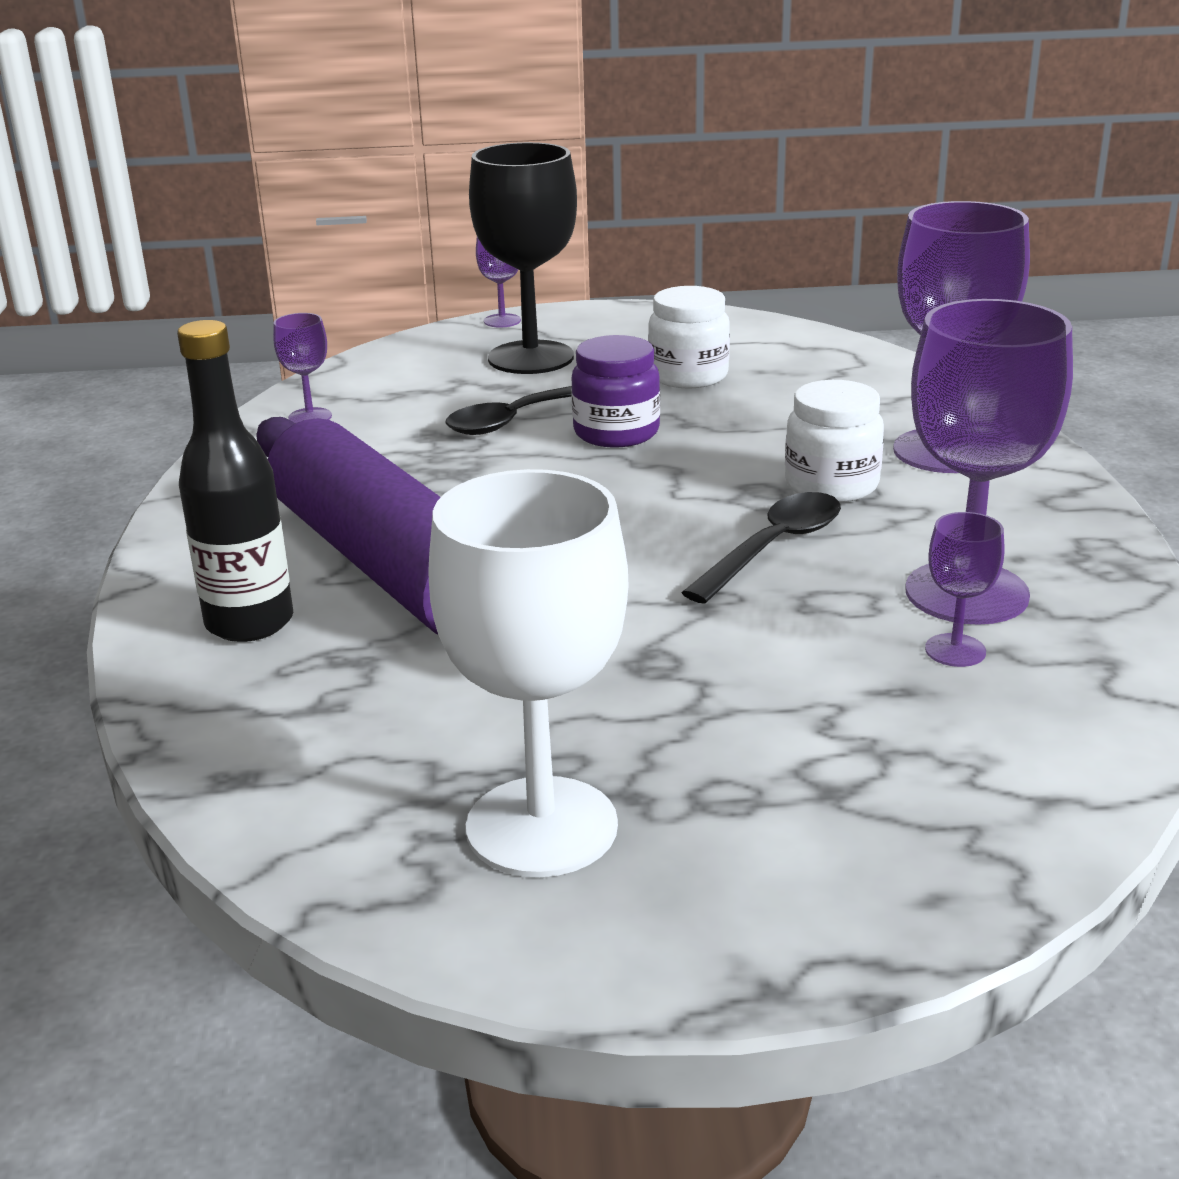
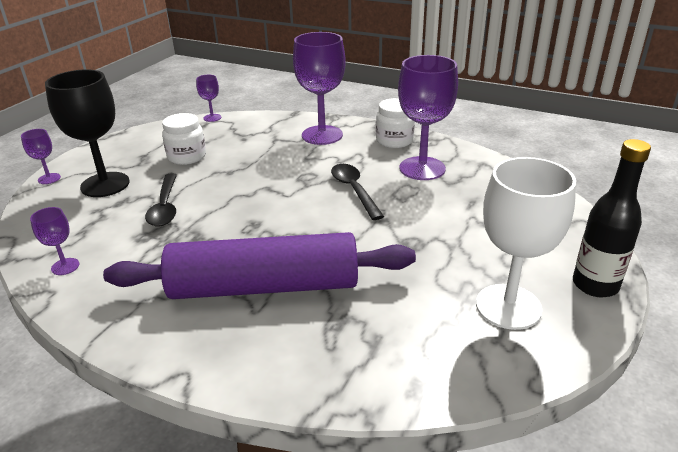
camera: 60 degrees left, 5 degrees up
black bottle [177,320,293,642] -> black bottle moved to [573,139,651,297]
purple jar [571,335,660,448] -> none
white jar [785,380,884,502] -> white jar moved to [376,98,415,148]
purple goblet [925,512,1004,667] -> purple goblet moved to [196,75,221,122]

